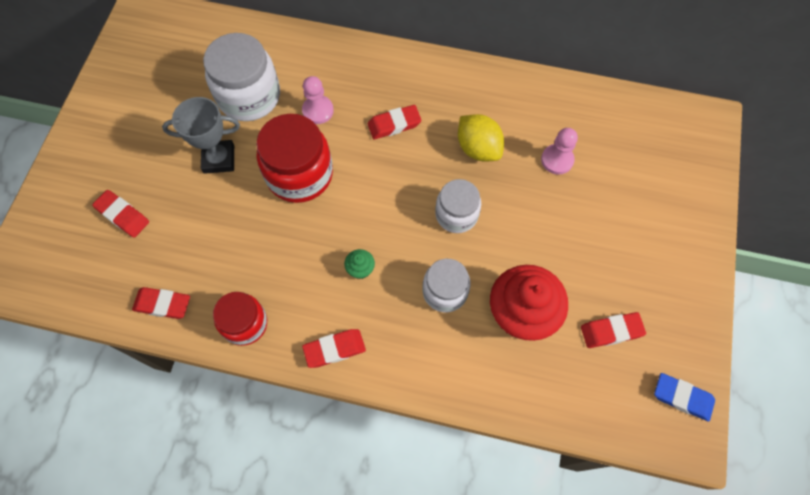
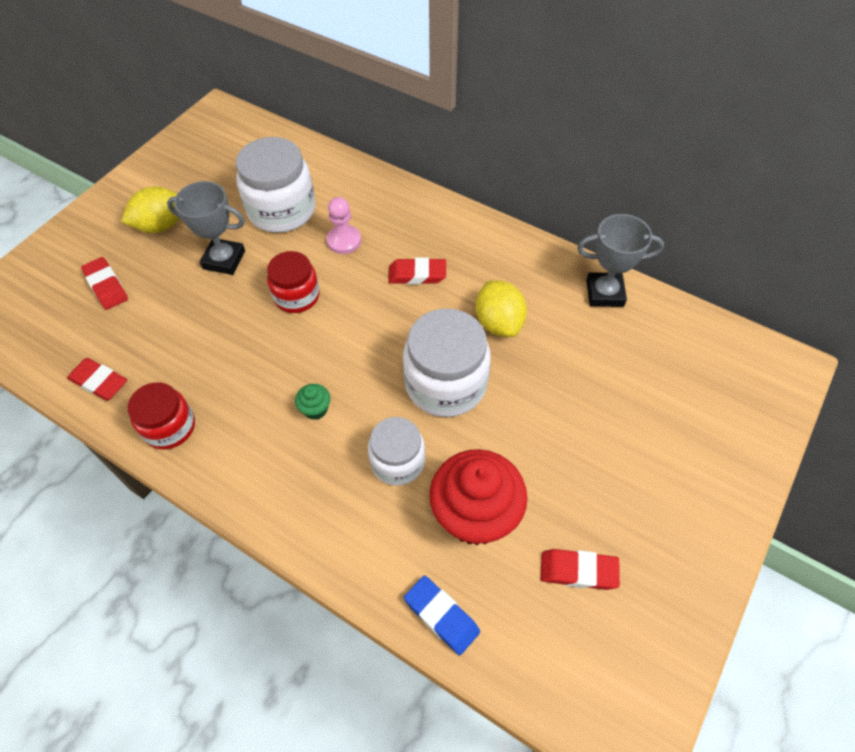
camera: 20 degrees right, 10 degrees down
red jar [256,114,333,203] -> red jar [267,251,320,313], size x0.62
red eraser [302,329,366,368] -> none
white jar [435,179,481,233] -> white jar [403,309,491,417], size x1.61
pink pawn [541,128,578,175] -> none
blue eraser [654,373,715,422] -> blue eraser moved to [404,576,480,655]
none -> yellow lemon [121,187,179,233]
none -> grey trophy [577,214,664,307]

